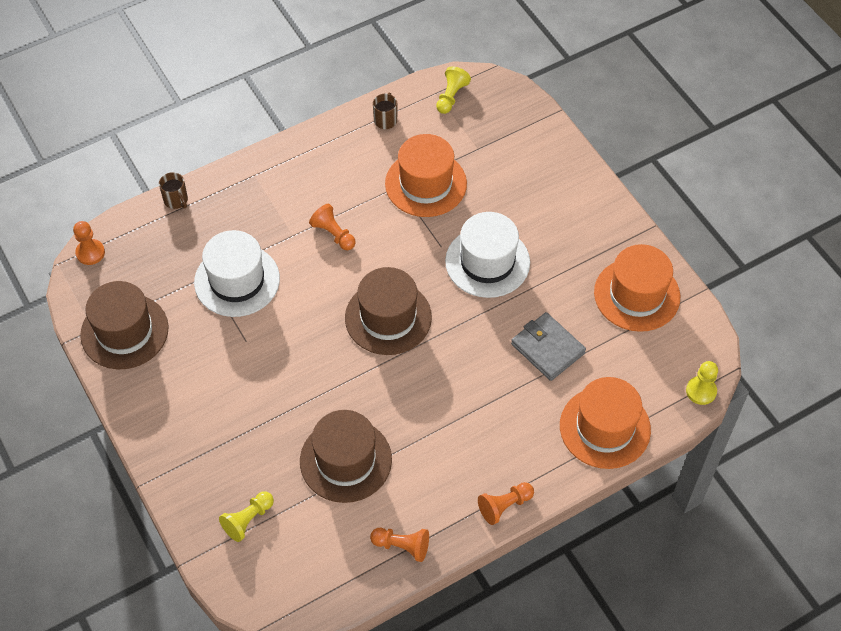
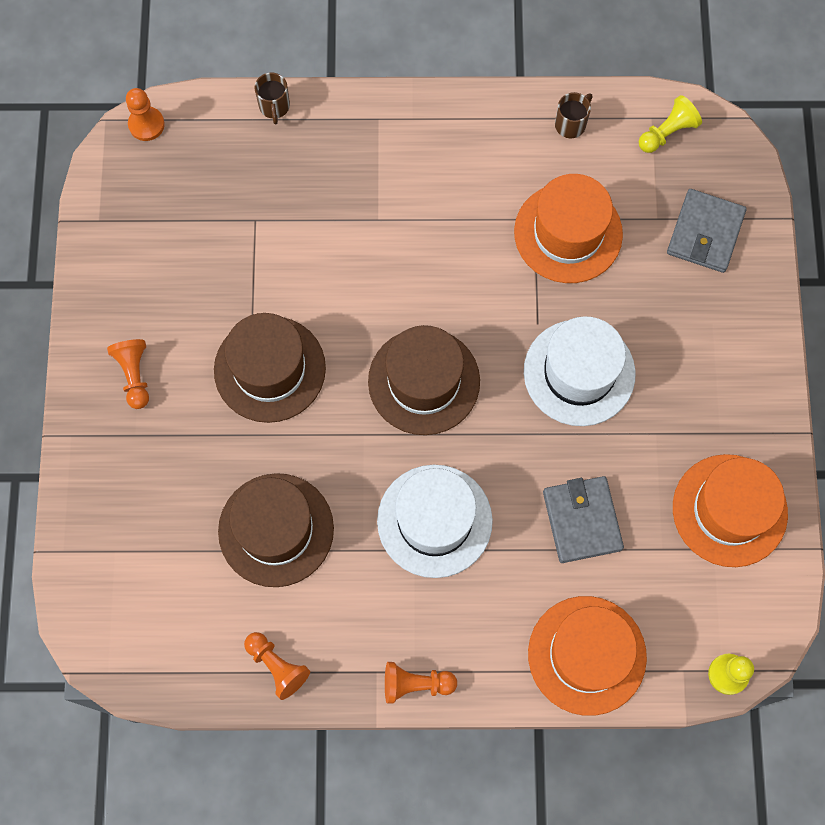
camera: 30 degrees right, 15 degrees up
brown hat [80,281,169,369] -> brown hat moved to [214,313,326,423]
white hat [194,230,280,317] -> white hat moved to [377,465,493,578]
yellow pawn [219,491,274,542] -> none
orange pawn [309,204,356,250] -> orange pawn moved to [107,339,149,409]
none -> grey wallet [667,189,746,273]

